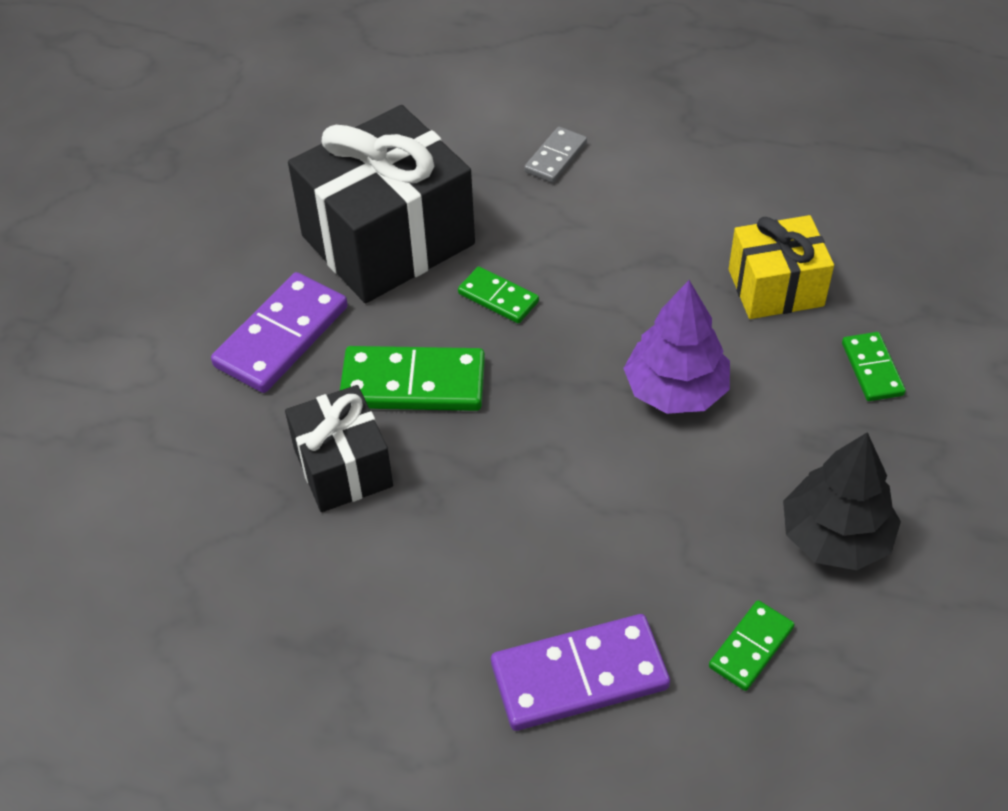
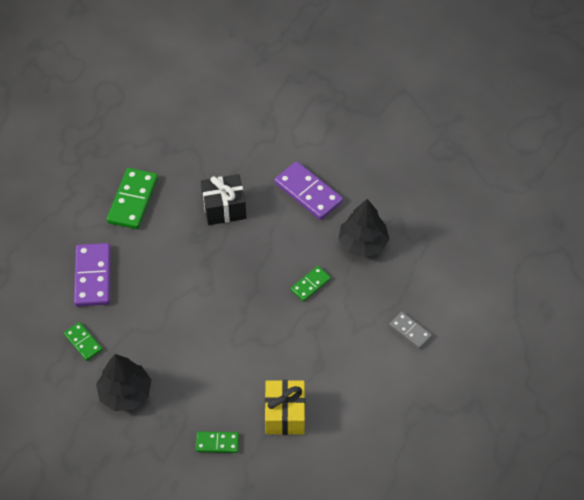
camera: 100 degrees right, 5 degrees up
black gift [288,105,475,303] -> black tree [338,199,389,258]
green domino [340,346,485,411] -> green domino moved to [107,168,158,229]
purple tree [623,280,730,414] -> none

